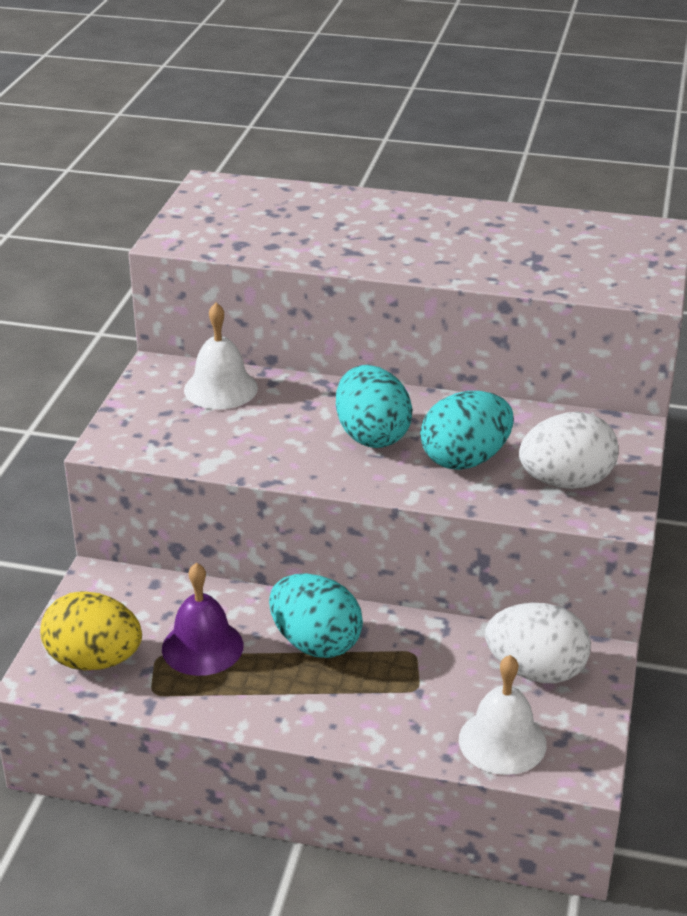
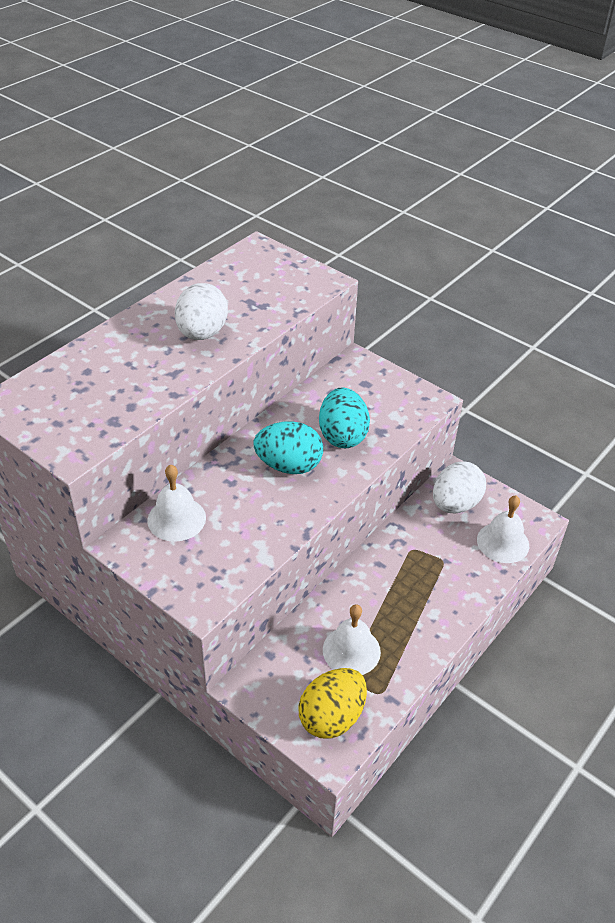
camera: 65 degrees left, 10 degrees up
purple bell [162,563,243,676] -> white bell [323,604,381,675]
turquoise egg [269,574,363,658] -> none
white egg [519,412,619,489] -> white egg moved to [175,283,228,340]

